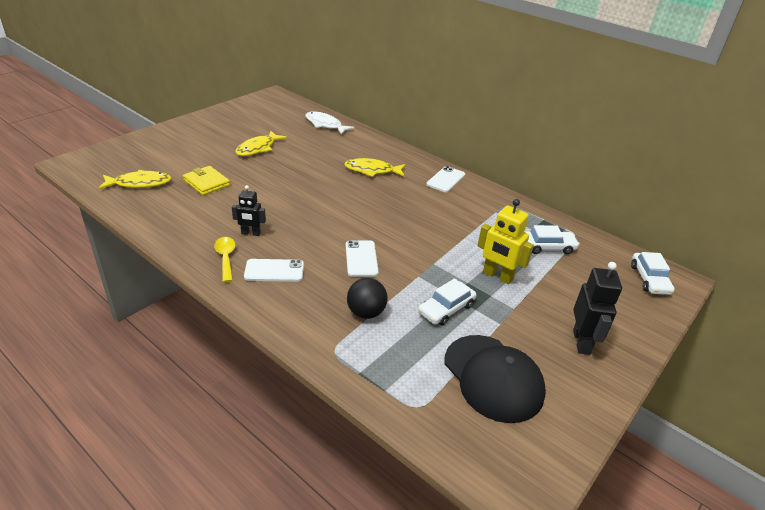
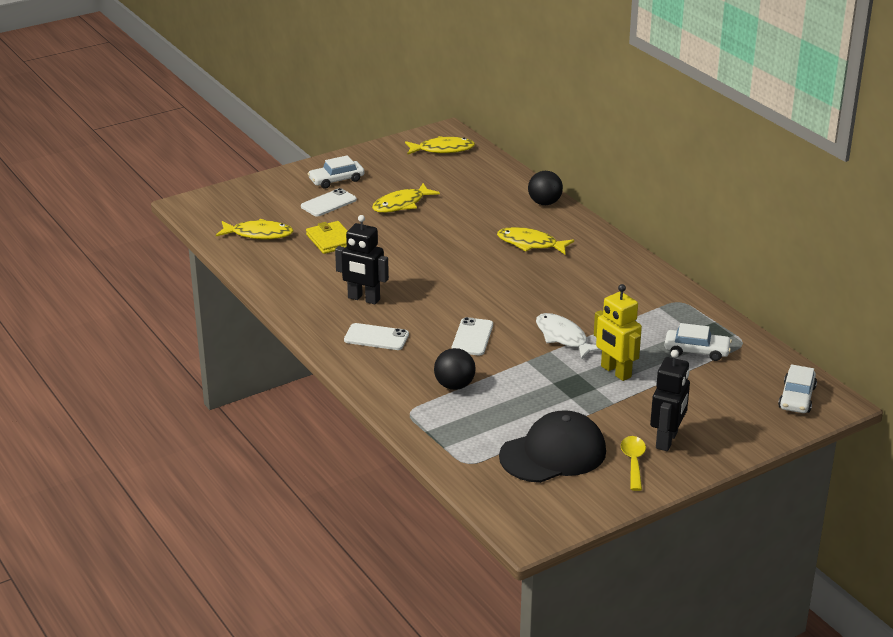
camera: 20 degrees right, 5 degrees down
yellow spoon [214,237,236,282] -> yellow spoon moved to [621,436,646,491]
black robot [232,185,266,236] -> black robot [335,215,389,304], size x1.55
white fish [305,112,355,135] -> white fish moved to [536,313,600,360]
white car [418,278,476,326] -> white car moved to [308,155,365,189]
white phone [426,166,465,192] -> white phone moved to [301,188,357,216]
black cap [444,335,546,423] -> black cap turned 105 degrees counterclockwise [499,410,606,483]
none -> yellow fish [405,136,475,155]
none -> black ball [528,171,563,205]

